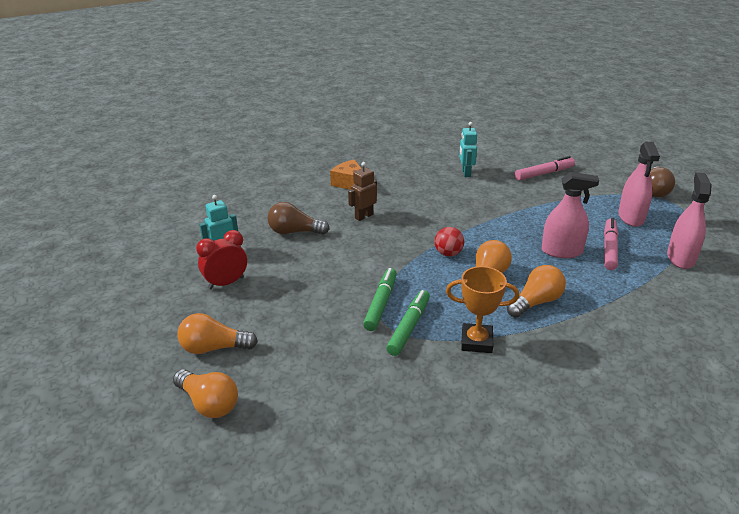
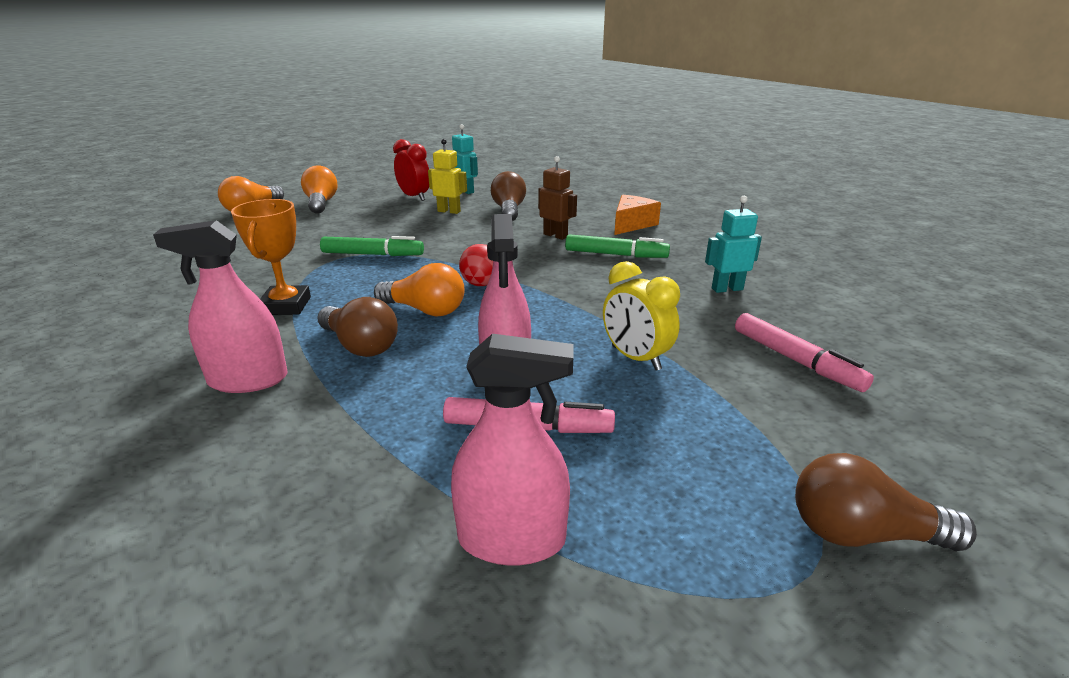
camera: 80 degrees right, 5 degrees down
green marker [386,290,430,356] -> green marker moved to [565,234,670,258]
orange light bulb [507,265,566,318] -> brown light bulb [317,297,398,357]
pink spray bottle [618,142,660,227] -> pink spray bottle moved to [153,220,288,393]
none -> yellow robot [428,139,467,214]
none -> yellow clock [603,261,680,370]

